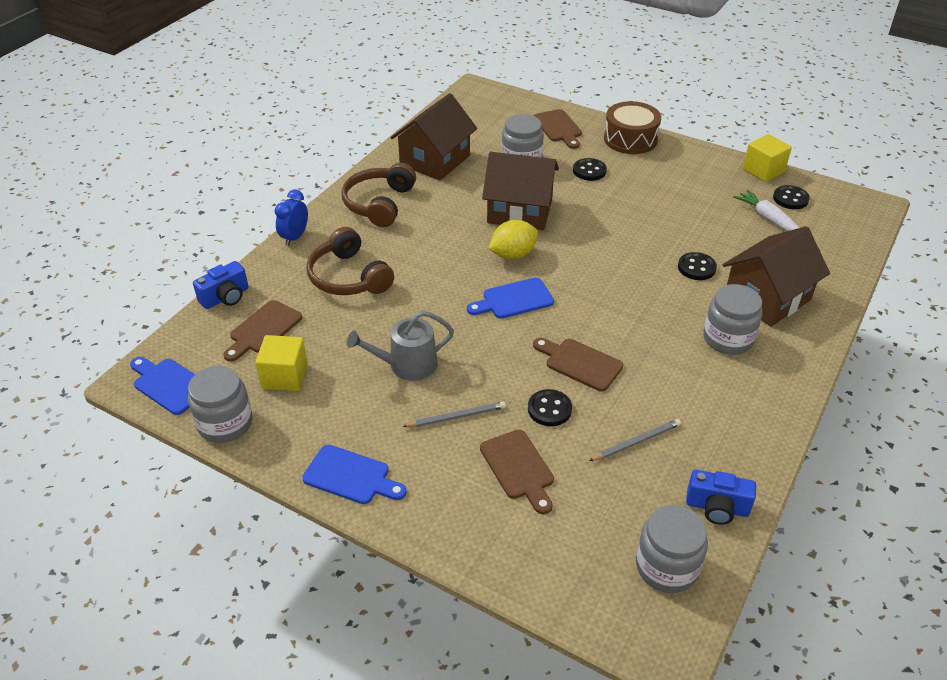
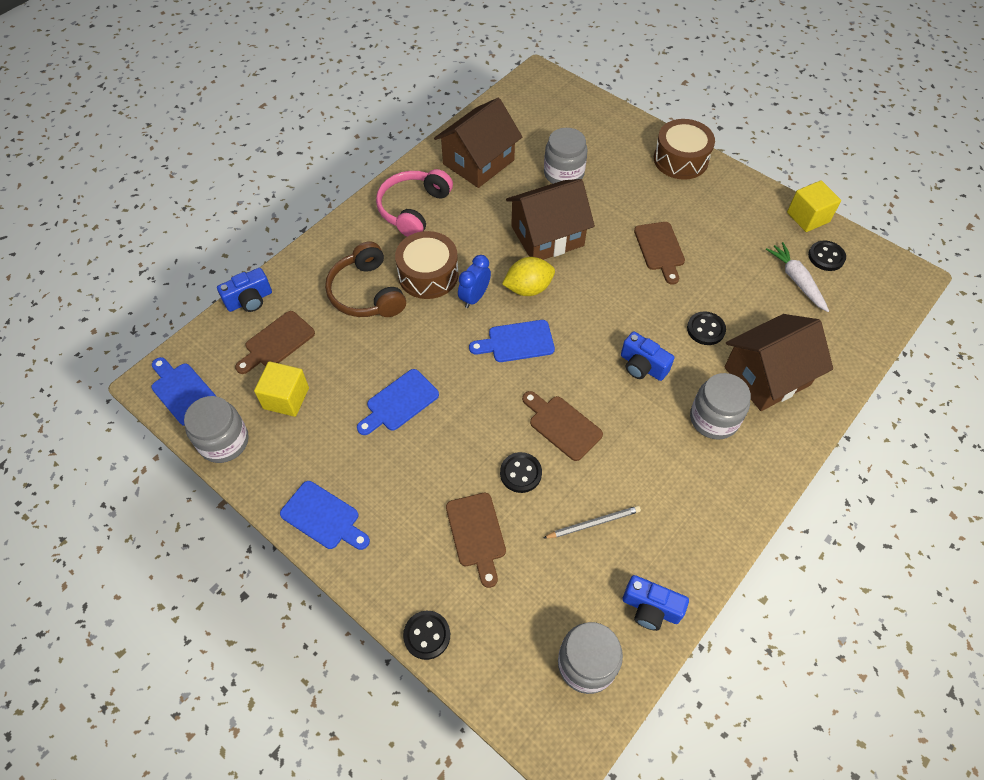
camera: 10 degrees right, 15 degrees up
blue clock [275,190,308,246] -> blue clock moved to [458,255,491,308]
brown headphones [342,163,416,227] -> pink headphones [376,169,453,237]
grey watering can [347,311,454,381] -> blue cutting board [357,369,439,435]
grey pencil [402,402,506,427] -> none
brown house [482,152,559,230] -> brown house turned 45 degrees counterclockwise [506,179,595,260]
brown cutting board [534,109,582,149] -> brown cutting board moved to [634,222,685,285]
black button [573,158,607,181] -> black button moved to [403,611,450,660]
none -> brown drum [395,231,459,299]
none -> blue camera [621,332,674,381]

